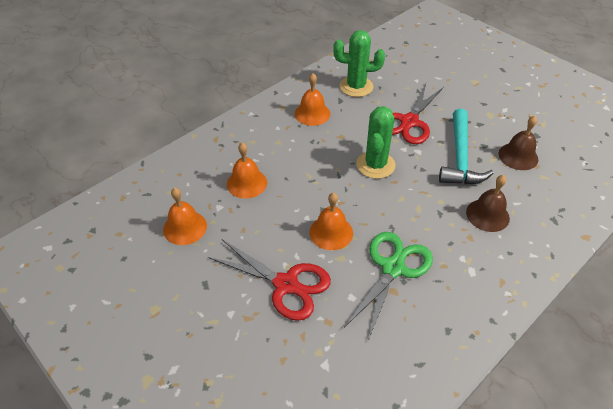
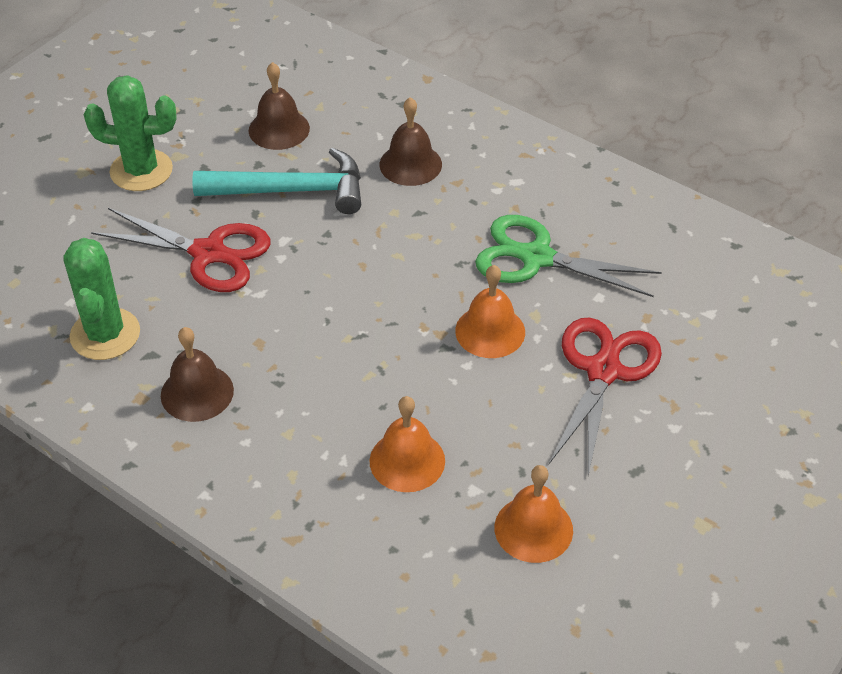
camera: 100 degrees left, 0 degrees up
orange bell [295,73,330,126] -> brown bell [161,327,234,422]
green cactus [356,106,396,179] -> green cactus moved to [84,75,177,191]

